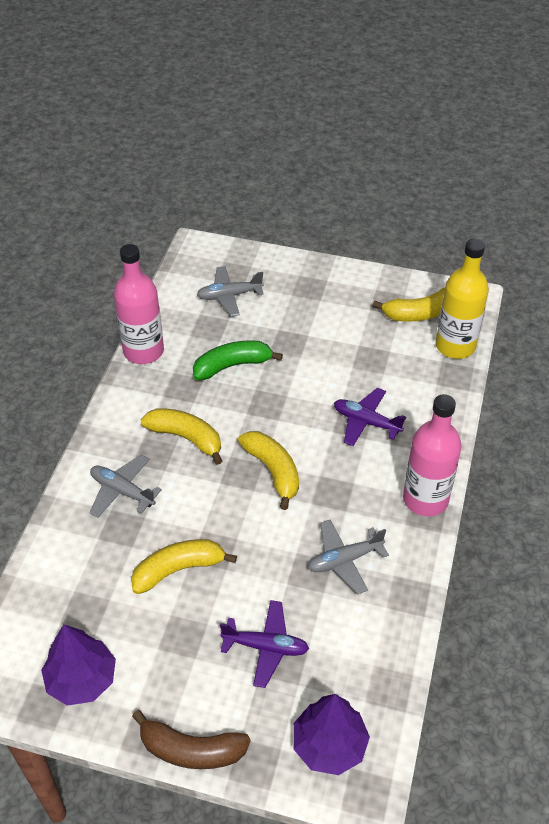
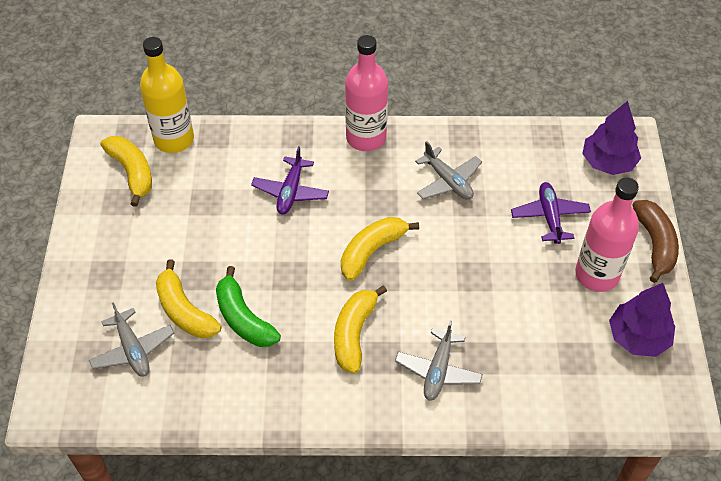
camera: 105 degrees left, 5 degrees up
pink bottle [114,244,164,364] -> pink bottle moved to [575,177,639,292]
yellow banana [131,539,237,594] -> yellow banana moved to [156,260,221,338]

